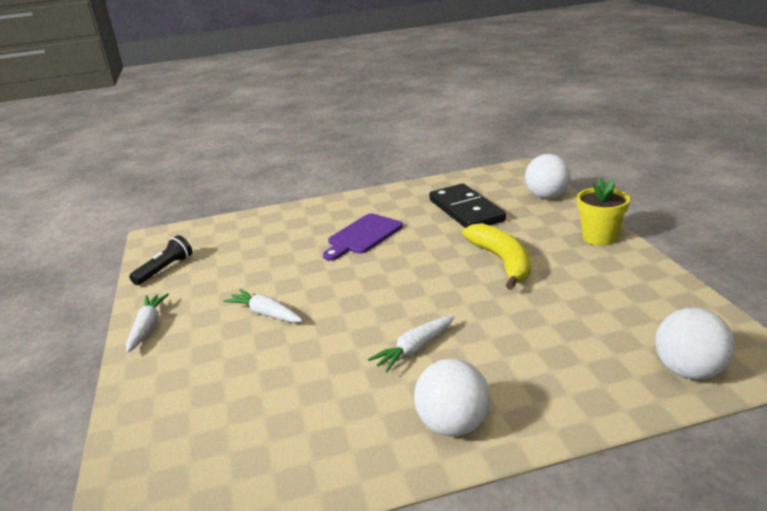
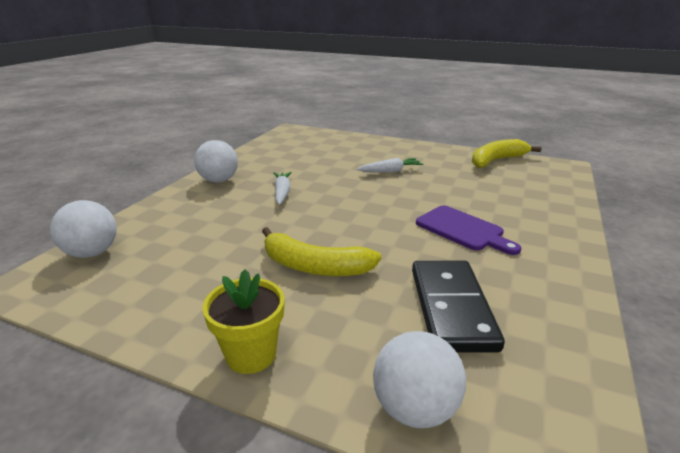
camera: 125 degrees right, 0 degrees up
white carrot [126,293,169,353] -> none
black flashlight [129,235,192,285] -> yellow banana [472,139,542,168]
purple cutting board [323,213,403,261] -> purple cutting board turned 150 degrees clockwise [416,205,521,255]
black domino [429,184,506,228] -> black domino turned 75 degrees clockwise [412,261,505,353]

